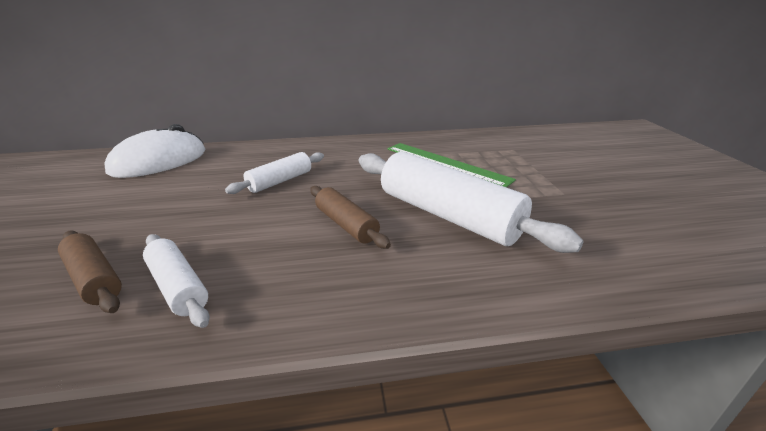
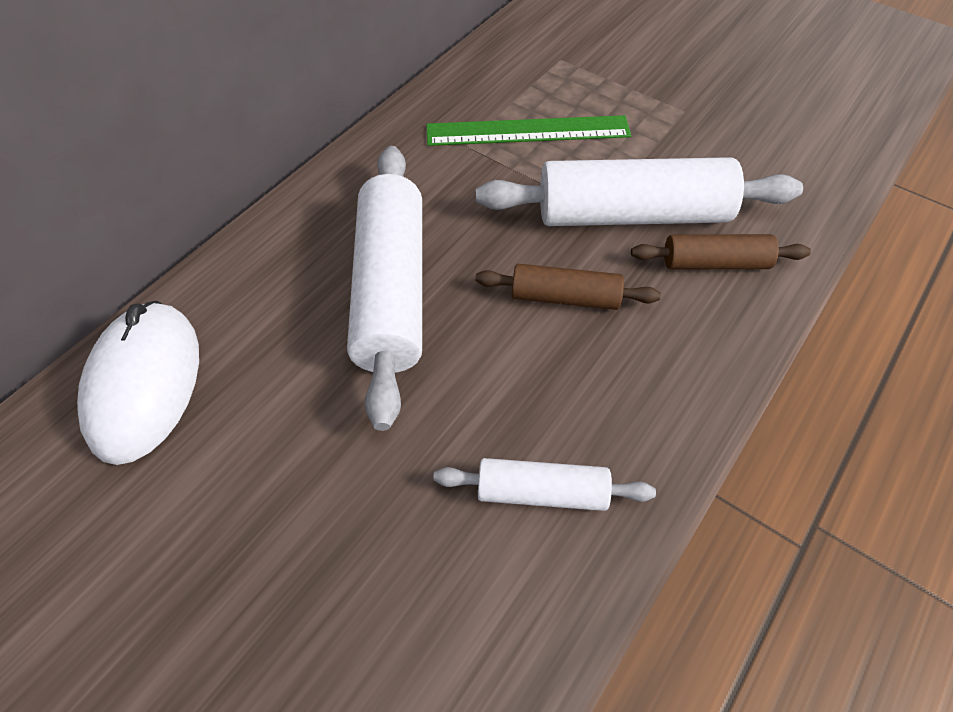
camera: 45 degrees left, 25 degrees up
brown rolling pin [58,230,122,313] -> brown rolling pin moved to [631,234,811,269]
white rolling pin [225,152,324,194] -> white rolling pin [347,146,422,431], size x1.90

